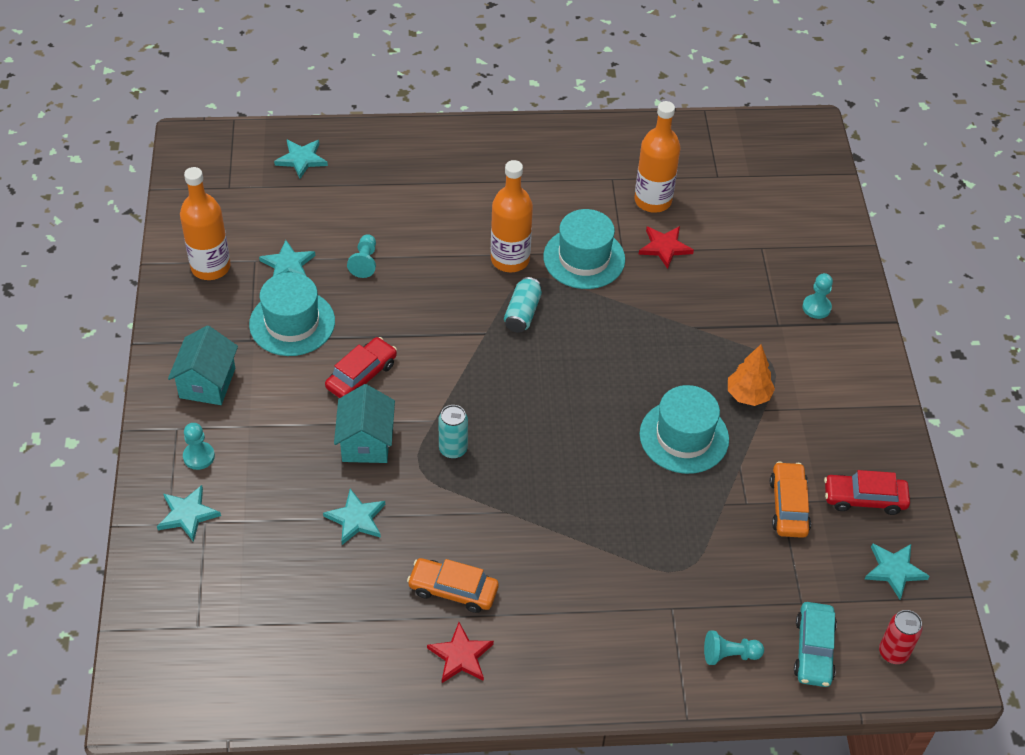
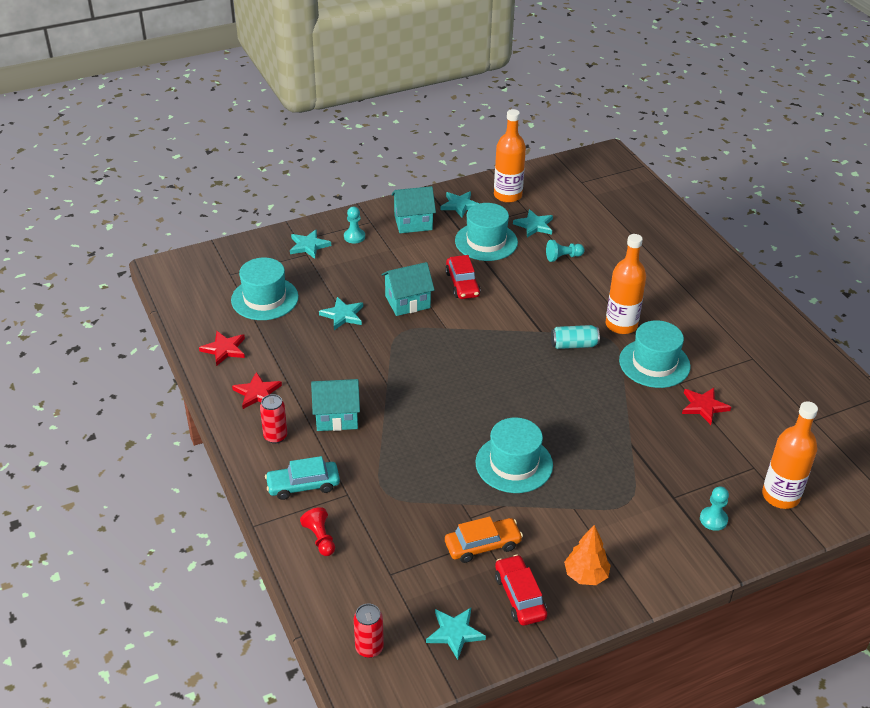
camera: 70 degrees right, 10 degrees down
turquoise star [274,140,328,179] -> turquoise star moved to [440,191,479,218]
red car [325,337,397,398] -> red car turned 60 degrees clockwise [445,255,481,299]
orange car [407,558,499,613] -> none
turquoise can [438,405,468,459] -> none
orange bottle [635,101,680,213] -> orange bottle moved to [762,401,818,509]
turquoise pawn [704,630,764,665] -> red pawn [300,507,335,556]
orange tree [728,345,775,406] -> orange tree moved to [564,525,611,585]
turquoise car [794,602,837,687] -> turquoise car moved to [265,456,340,500]
none -> red star [199,331,245,366]
none -> turquoise hat [231,258,299,320]
none -> red can [260,394,287,444]
none -> turquoise house [311,379,360,431]

